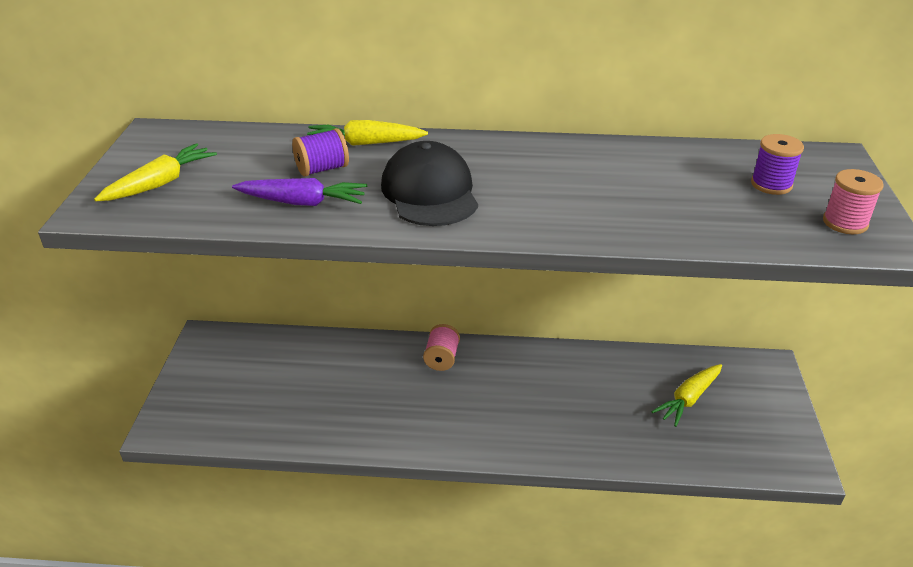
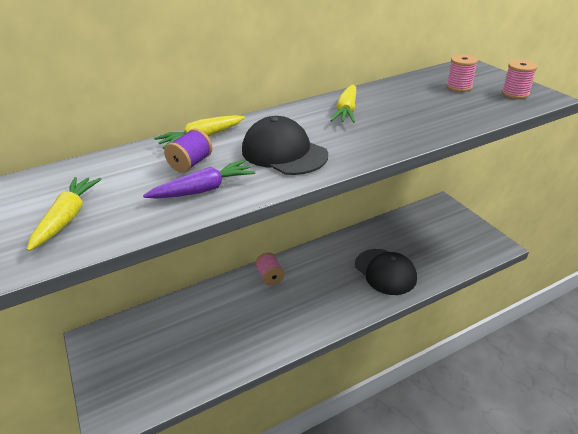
camera: 30 degrees left, 0 degrees up
yellow carrot [651,364,722,427] -> yellow carrot moved to [330,84,357,123]
purple spool [751,134,804,195] -> pink spool [447,55,478,92]
none -> black cap [355,249,417,295]

